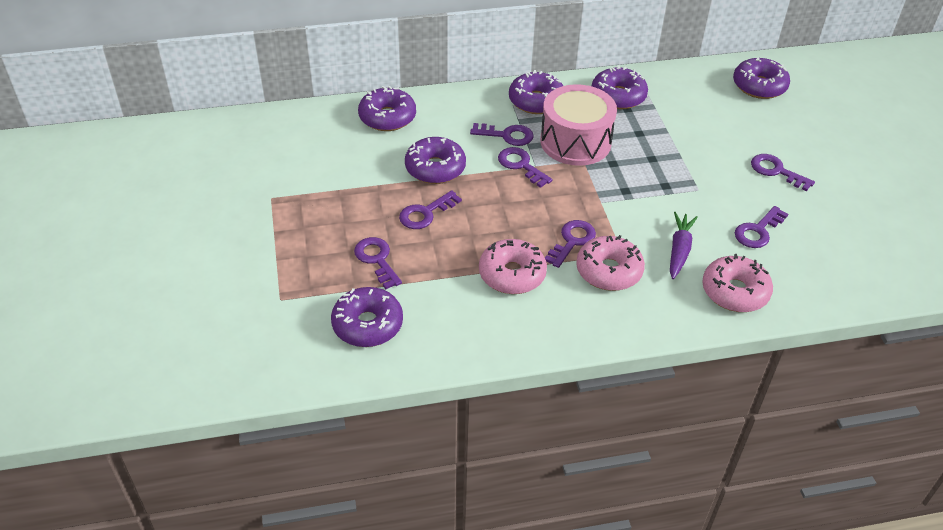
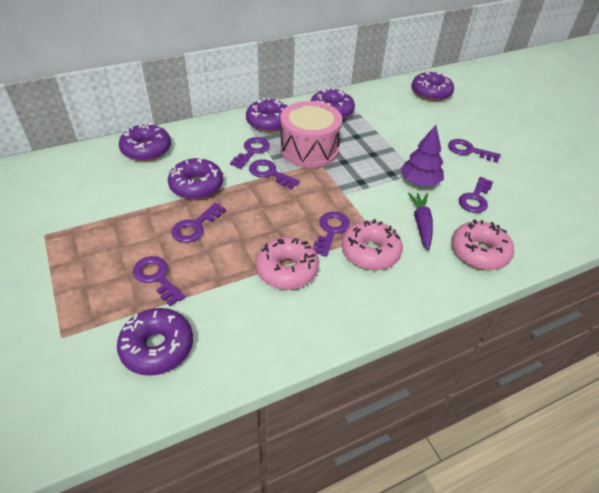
camera: 15 degrees left, 0 degrees up
purple key [470,123,534,146] -> purple key turned 60 degrees counterclockwise [230,137,270,169]
none -> purple tree [400,125,444,186]

